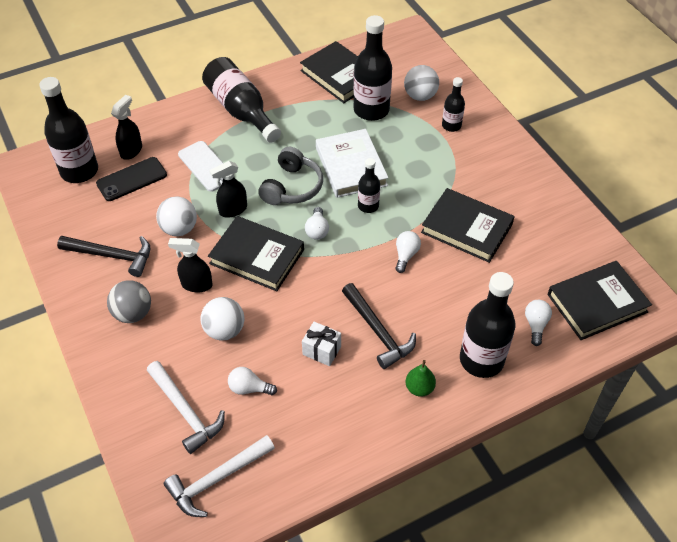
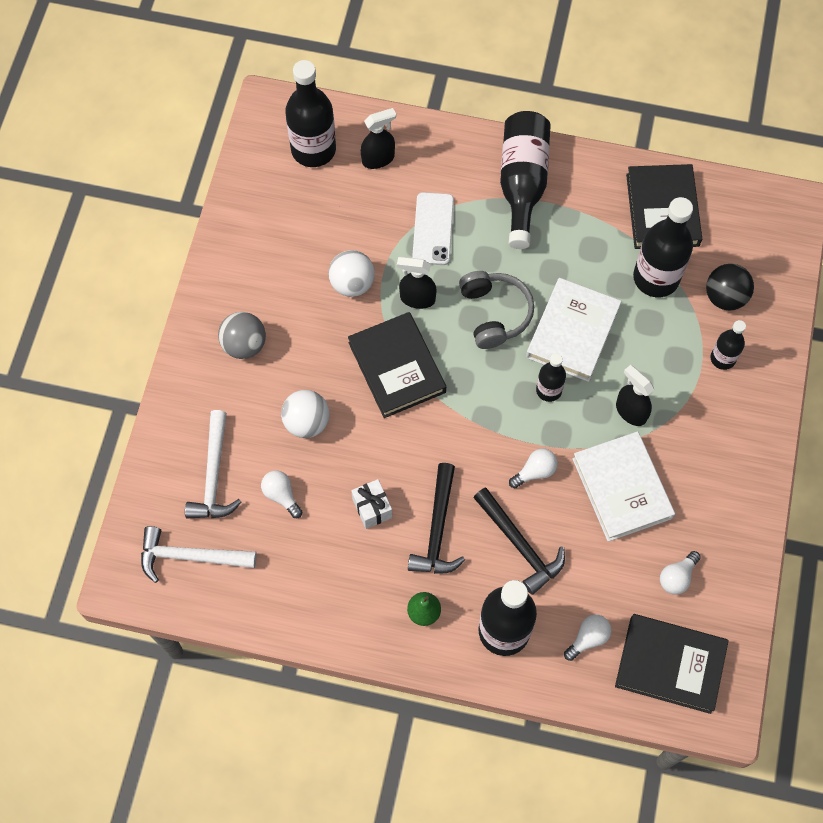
camera: 40 degrees right, 15 degrees up
black hammer [57,236,150,277] -> black hammer moved to [473,487,565,595]
black phone [96,157,167,201] -> none
black spray bottle [168,238,213,292] -> black spray bottle moved to [616,365,654,426]
grey headphones [258,147,323,205] -> grey headphones turned 75 degrees counterclockwise [459,271,534,349]
white light bulb [305,207,329,240] -> white light bulb moved to [660,551,701,595]
white ball [404,65,439,101] -> black ball [706,264,754,311]
black book [421,188,515,263] -> white book [572,431,675,542]

